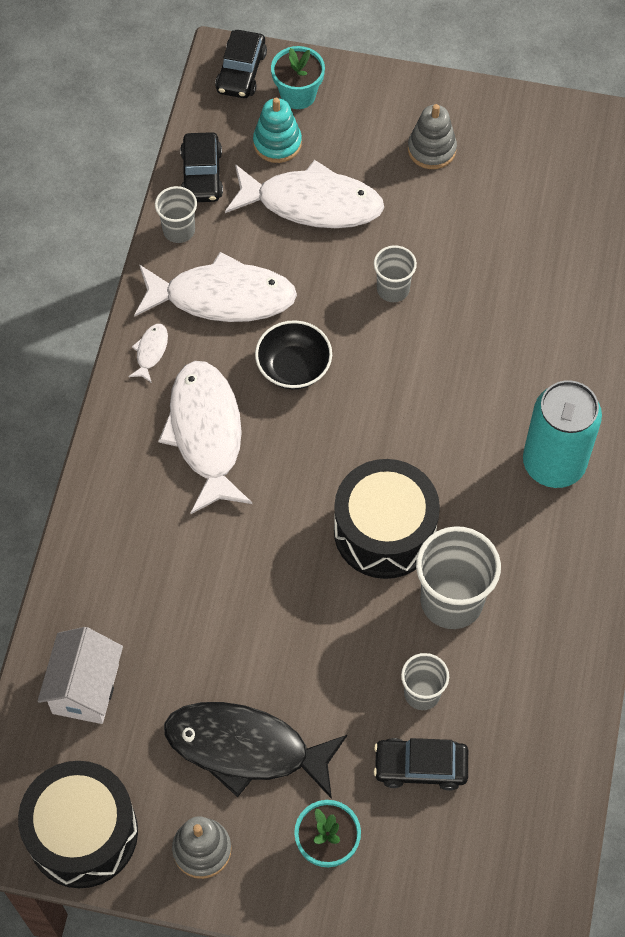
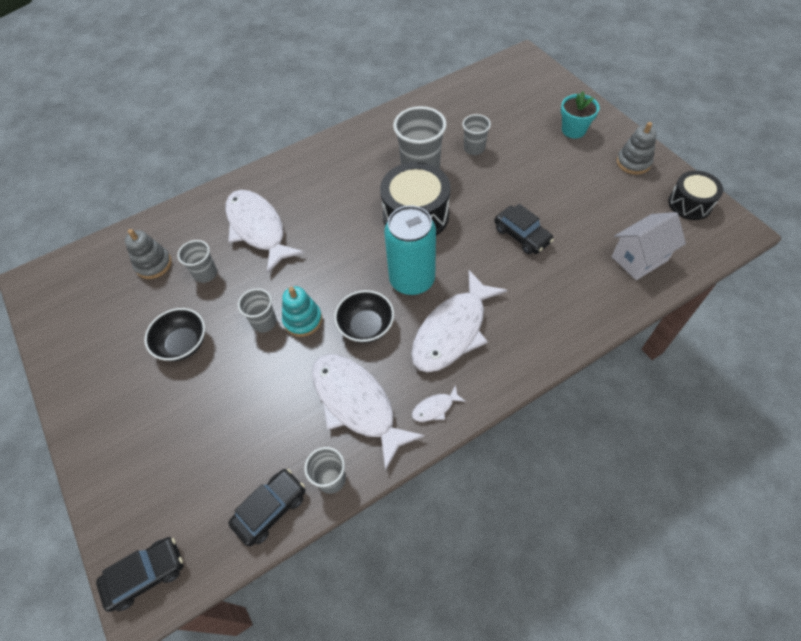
camera: 130 degrees left, 5 degrees down
black drum [18,761,138,888] -> black drum [668,171,723,220], size x0.62
black fish [164,702,347,799] -> none
white fish [225,160,384,228] -> white fish moved to [225,190,305,274]
turquoise stacking toy [253,98,302,163] -> turquoise stacking toy moved to [282,286,322,337]
turquoise flower pot [271,46,325,109] -> none
black car [373,738,468,791] -> black car moved to [494,204,554,254]
grey stacking toy [408,104,457,169] -> grey stacking toy moved to [125,229,172,279]
turquoise can [523,380,602,488] -> turquoise can moved to [384,205,436,295]
none -> black bowl [145,308,205,361]
none -> grey cup [177,240,217,283]

